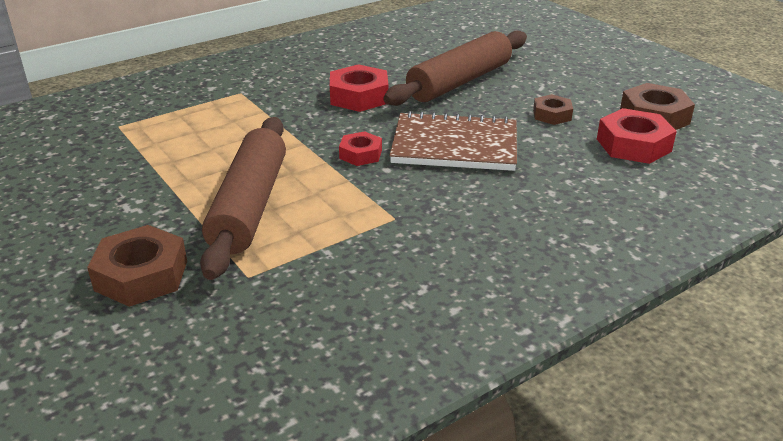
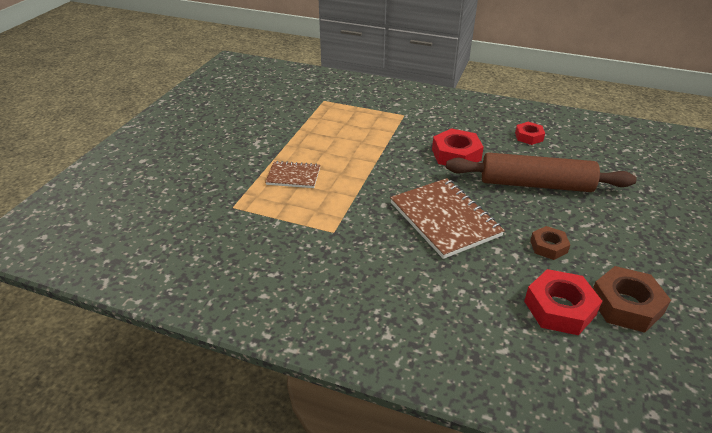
camera: 55 degrees right, 5 degrees up
brown nut [87,225,187,307] -> none
brown rolling pin [200,117,286,280] -> brown notebook [265,161,320,188]
red nut [339,131,382,166] -> red nut moved to [515,122,545,145]

